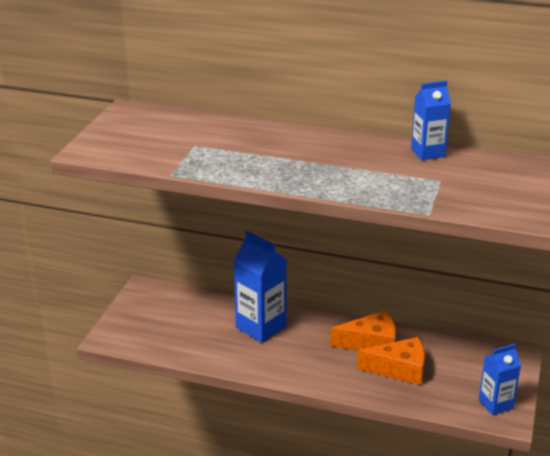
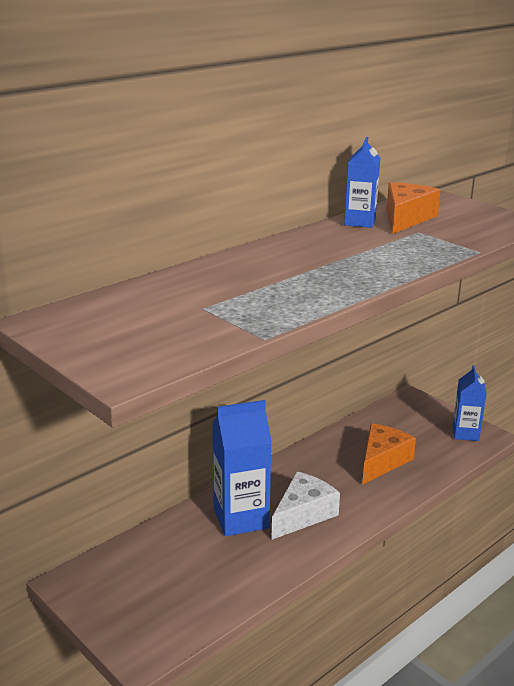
camera: 60 degrees left, 5 degrees down
orange cheese [330,310,396,350] -> orange cheese moved to [387,182,441,234]
none -> white cheese [271,471,340,540]

